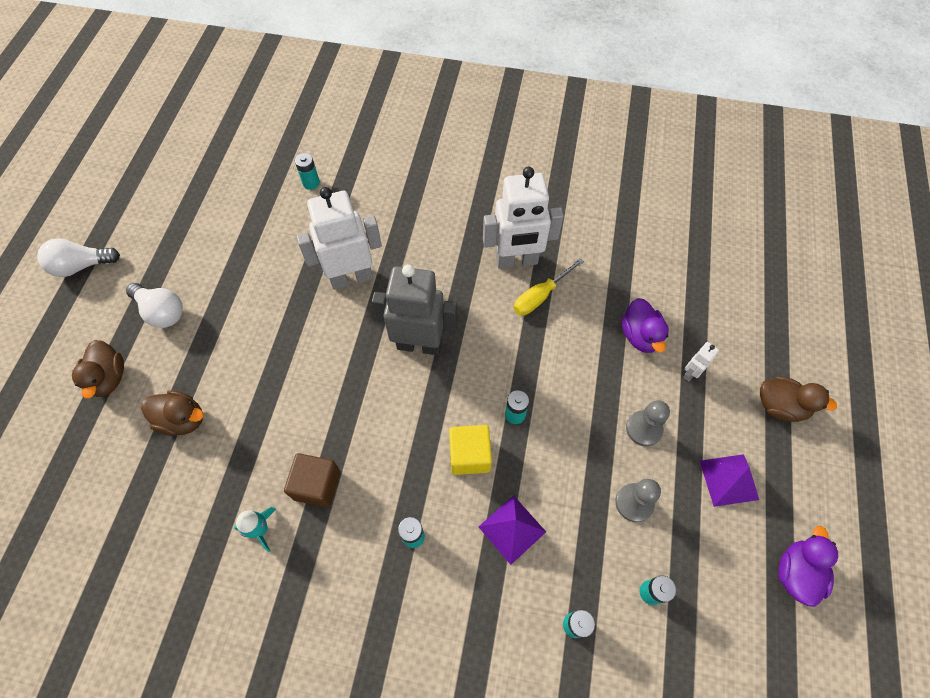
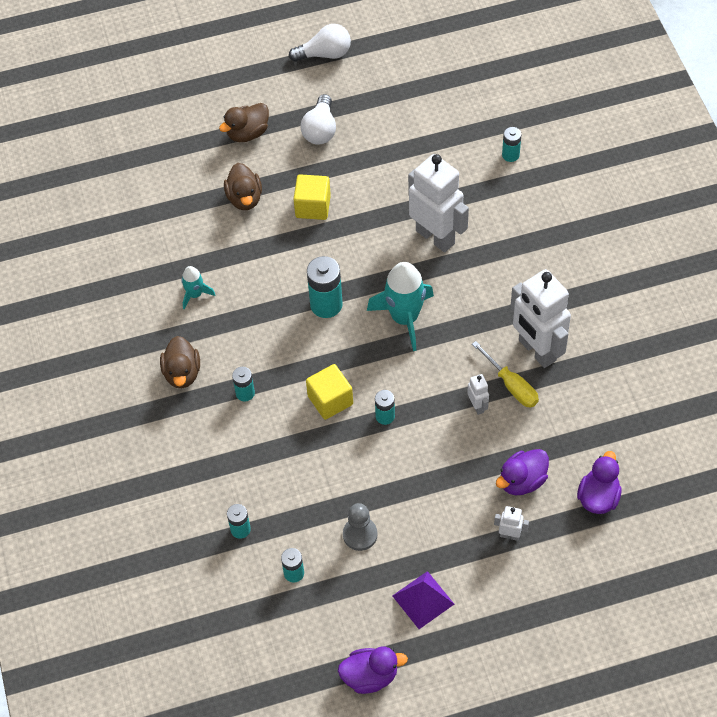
camera: 65 degrees right, 5 degrees down
white light bulb [37,238,120,277] -> white light bulb turned 120 degrees clockwise [289,24,351,62]
brown cube [284,453,340,508] -> none
grey robot [372,264,458,355] -> turquoise rocket [367,262,434,351]
purple pyramid [479,495,546,565] -> none
yellow screwdriver [514,258,584,315] -> yellow screwdriver turned 150 degrees counterclockwise [472,341,539,408]
grey pawn [626,400,670,446] -> none
brown duck [760,377,837,422] -> brown duck moved to [160,336,200,388]
none -> yellow cube [294,174,331,220]
none -> turquoise battery [307,256,343,318]
none -> white robot [467,374,489,415]
none -> purple duck [577,451,621,514]

